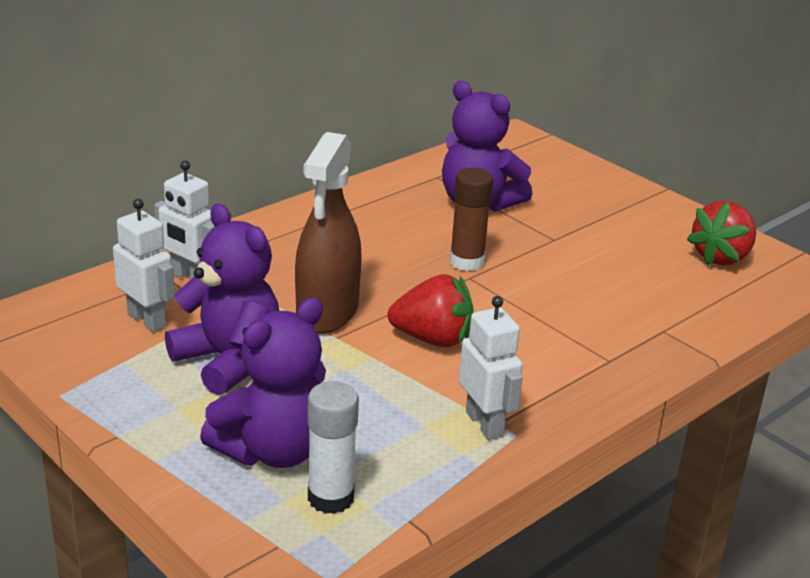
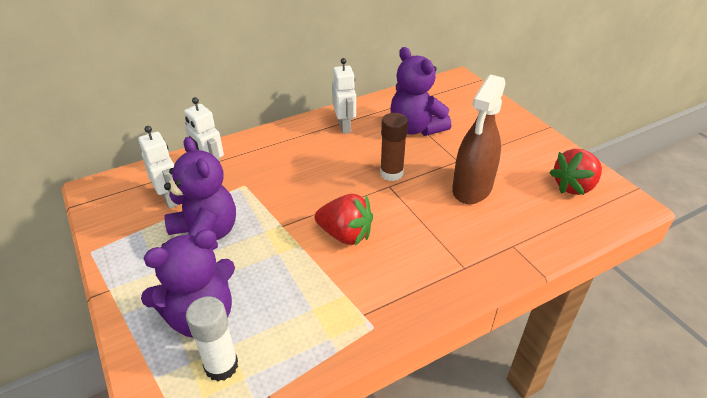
camera: 15 degrees right, 10 degrees up
brown spray bottle [295,132,362,334] -> brown spray bottle moved to [452,74,506,204]
white robot [459,296,523,440] -> white robot moved to [332,58,356,134]

